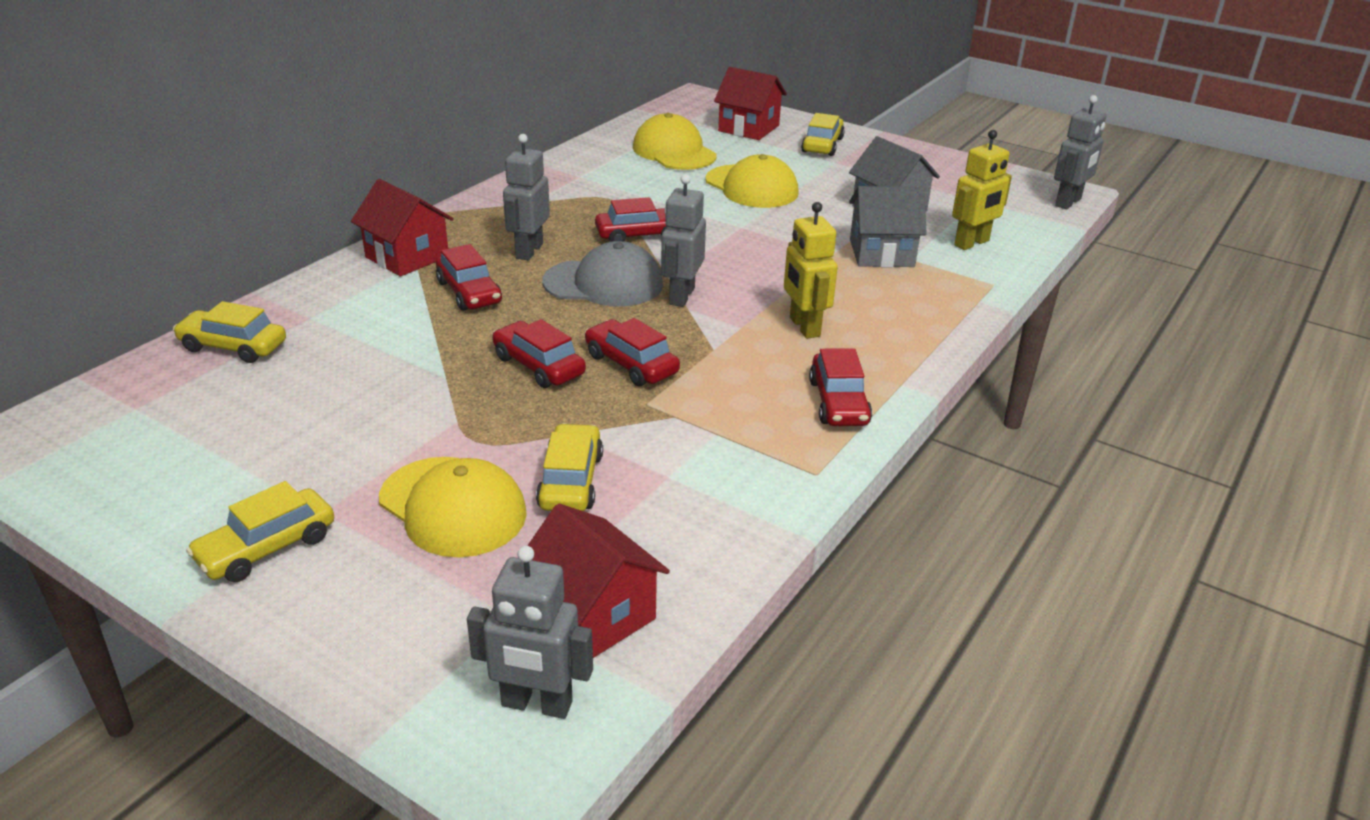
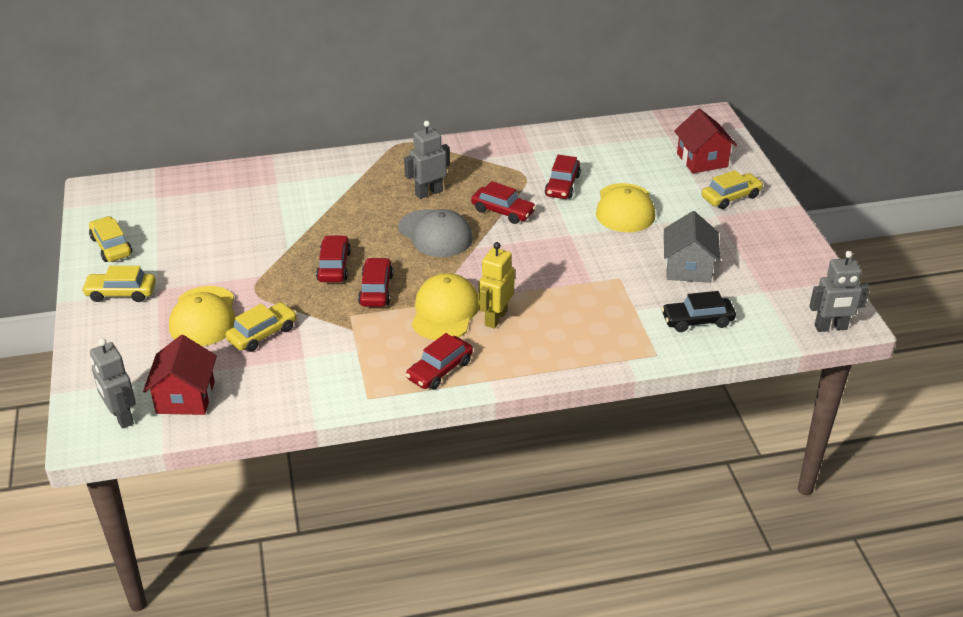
camera: 45 degrees right, 5 degrees up
yellow car [173,301,286,363] -> yellow car moved to [89,216,132,262]
red house [351,179,454,277] -> none
red car [436,244,502,311] -> red car moved to [545,155,581,199]
yellow cap [633,113,717,170] -> yellow cap moved to [412,273,479,340]
grey robot [661,174,706,307] -> none
grey house [849,186,927,268] -> none
yellow robot [952,130,1012,250] -> black car [661,291,736,332]

